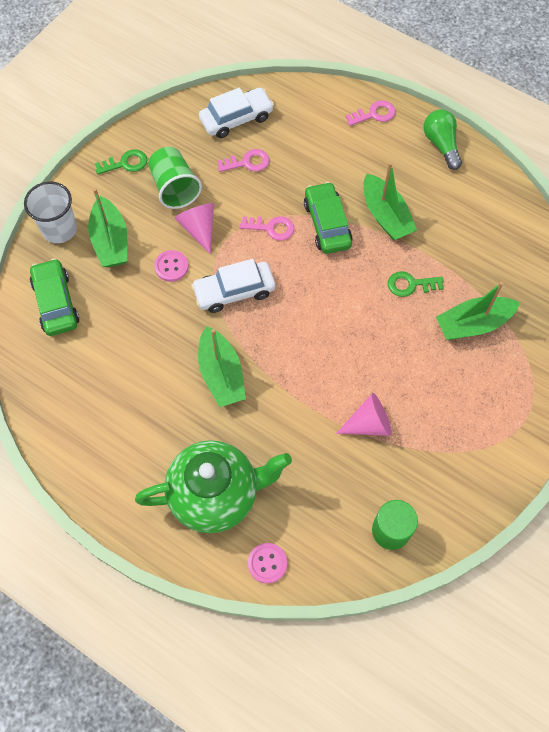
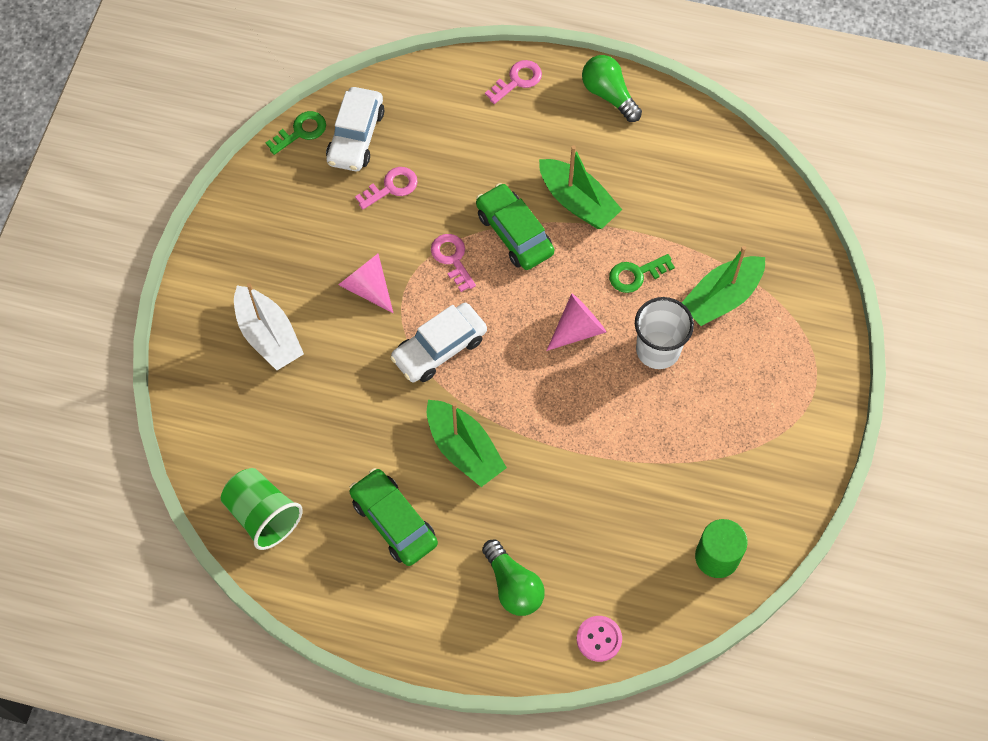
camera: 20 degrees left, 0 degrees up
white cup [24,182,77,243] -> white cup moved to [635,297,694,369]
green car [30,258,79,336] -> green car moved to [349,468,438,566]
green boat [88,188,127,267] -> white boat [234,283,304,370]
green key [95,149,147,175] -> green key moved to [266,111,326,155]
green teapot [135,440,292,533] -> green light bulb [482,539,545,616]
green cup [148,147,202,209] -> green cup moved to [221,468,303,550]
pink button [154,250,189,282] -> none
white car [199,88,274,138] -> white car turned 150 degrees clockwise [326,87,384,171]
pink key [240,216,294,241] -> pink key turned 105 degrees counterclockwise [431,234,476,292]
pink cone [336,393,392,436] -> pink cone moved to [546,293,606,351]

